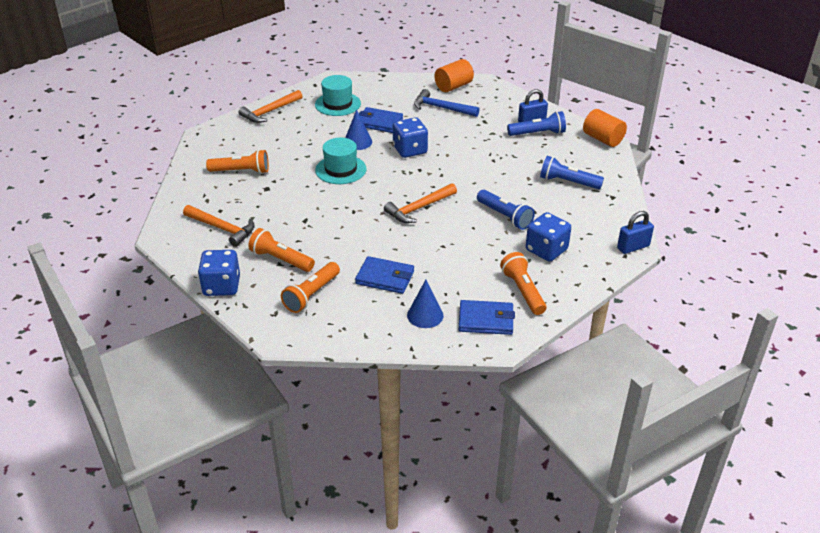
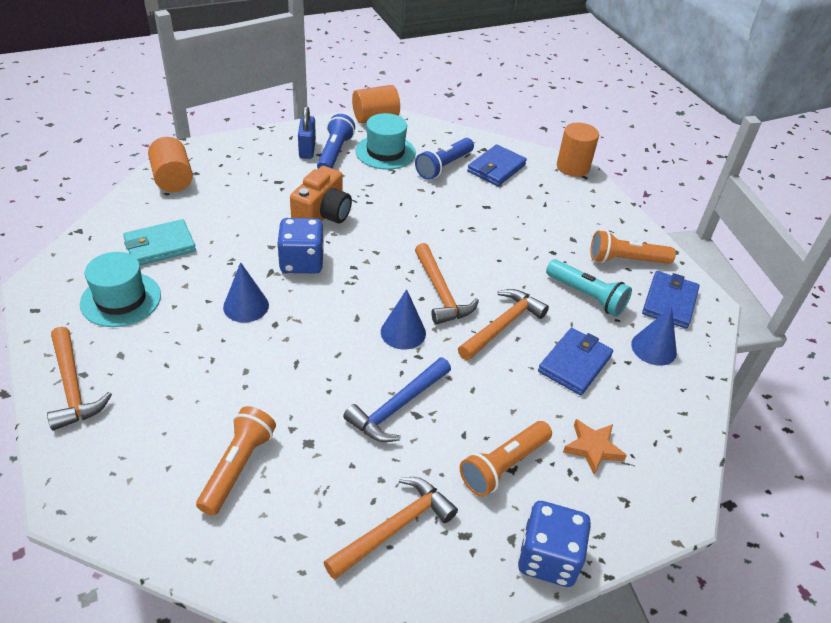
camera: 75 degrees left, 5 degrees up
orange flashlight [281,262,340,313] -> orange star [563,419,627,475]
turquoise hat [315,138,367,184] -> turquoise hat moved to [355,113,416,170]
blue wallet [359,107,403,133] -> blue wallet moved to [467,144,527,186]
blue hammer [414,89,480,117] -> blue hammer moved to [343,357,451,442]
blue flashlight [477,190,535,230] -> none
blue dice [526,212,571,262] -> none
blue padlock [617,211,654,254] -> orange cylinder [557,122,599,177]
none -> turquoise wallet [123,219,196,265]
none -> orange camera [290,166,352,223]
none -> blue cone [381,289,426,350]
none -> orange hammer [458,289,549,360]
none -> turquoise flashlight [546,259,632,316]

